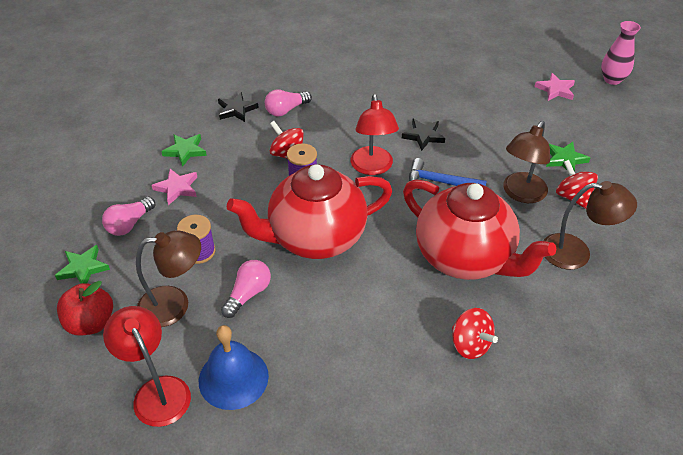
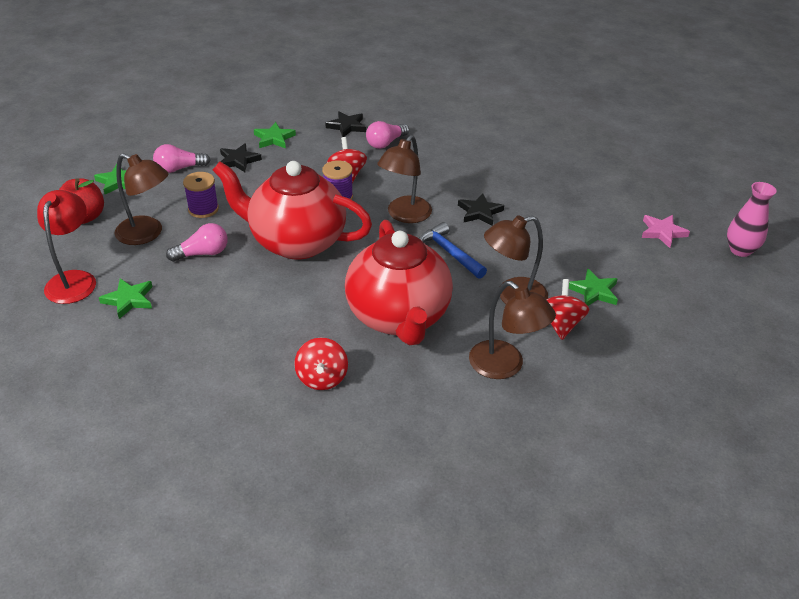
camera: 35 degrees right, 5 degrees down
pink star [151,169,197,205] -> black star [220,143,262,172]
blue bell [199,325,269,410] -> green star [99,278,153,319]
pink light bulb [265,89,312,116] -> pink light bulb turned 45 degrees counterclockwise [366,121,409,149]
red lamp [351,94,399,175] -> brown lamp [377,135,432,223]

